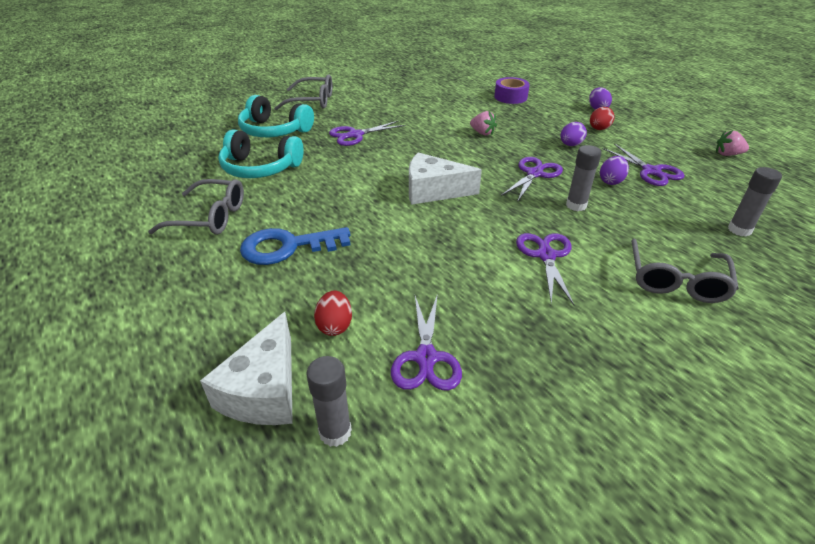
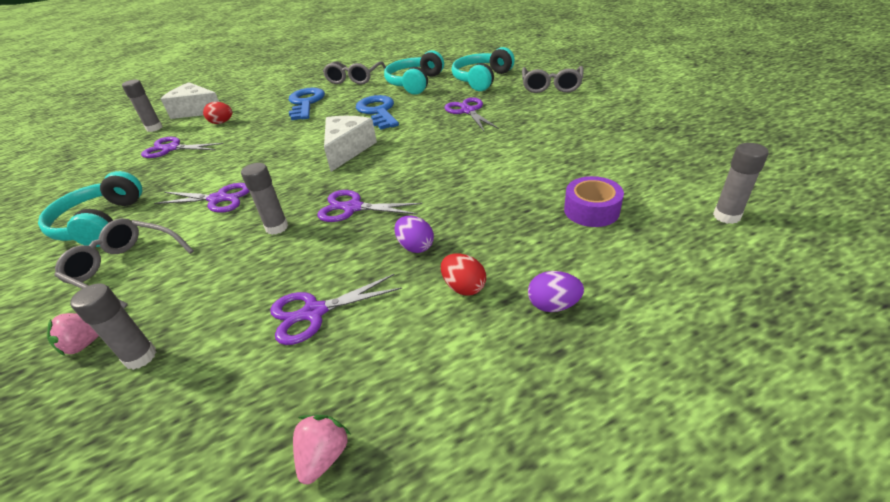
camera: 100 degrees right, 0 degrees up
pink strawberry [470,111,497,135] -> pink strawberry moved to [47,313,99,356]
purple scissors [501,157,563,202] -> purple scissors turned 150 degrees clockwise [317,190,422,222]
purple egg [600,156,629,185] -> none
none -> turquoise headphones [38,171,142,247]
none -> blue key [356,95,399,130]
none -> grey glue stick [713,143,769,224]

